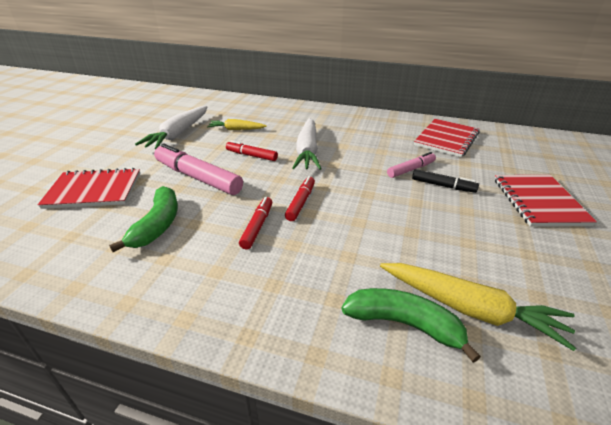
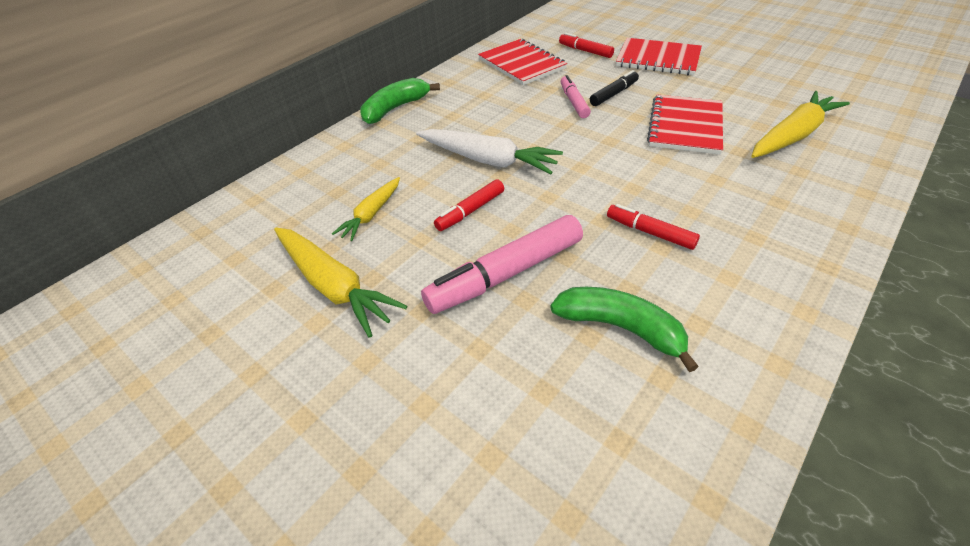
camera: 65 degrees left, 10 degrees up
red notebook [38,168,140,209] -> red notebook moved to [647,95,723,155]
white carrot [135,106,207,150] -> yellow carrot [274,227,407,338]
red marker [285,176,315,221] -> red marker moved to [559,33,614,58]
green banana [342,288,481,363] -> green banana moved to [360,78,440,124]

